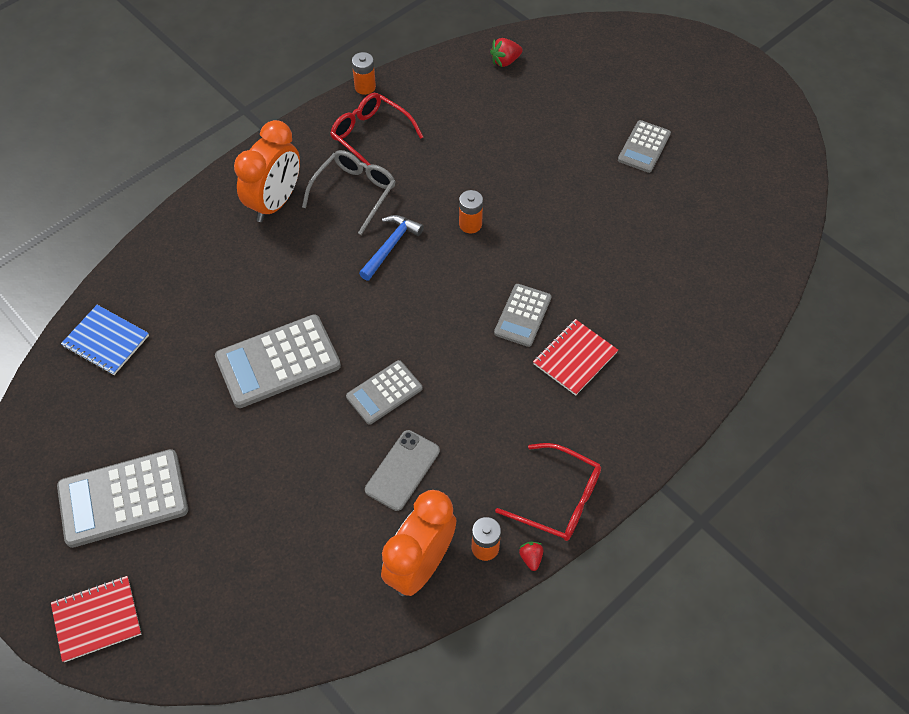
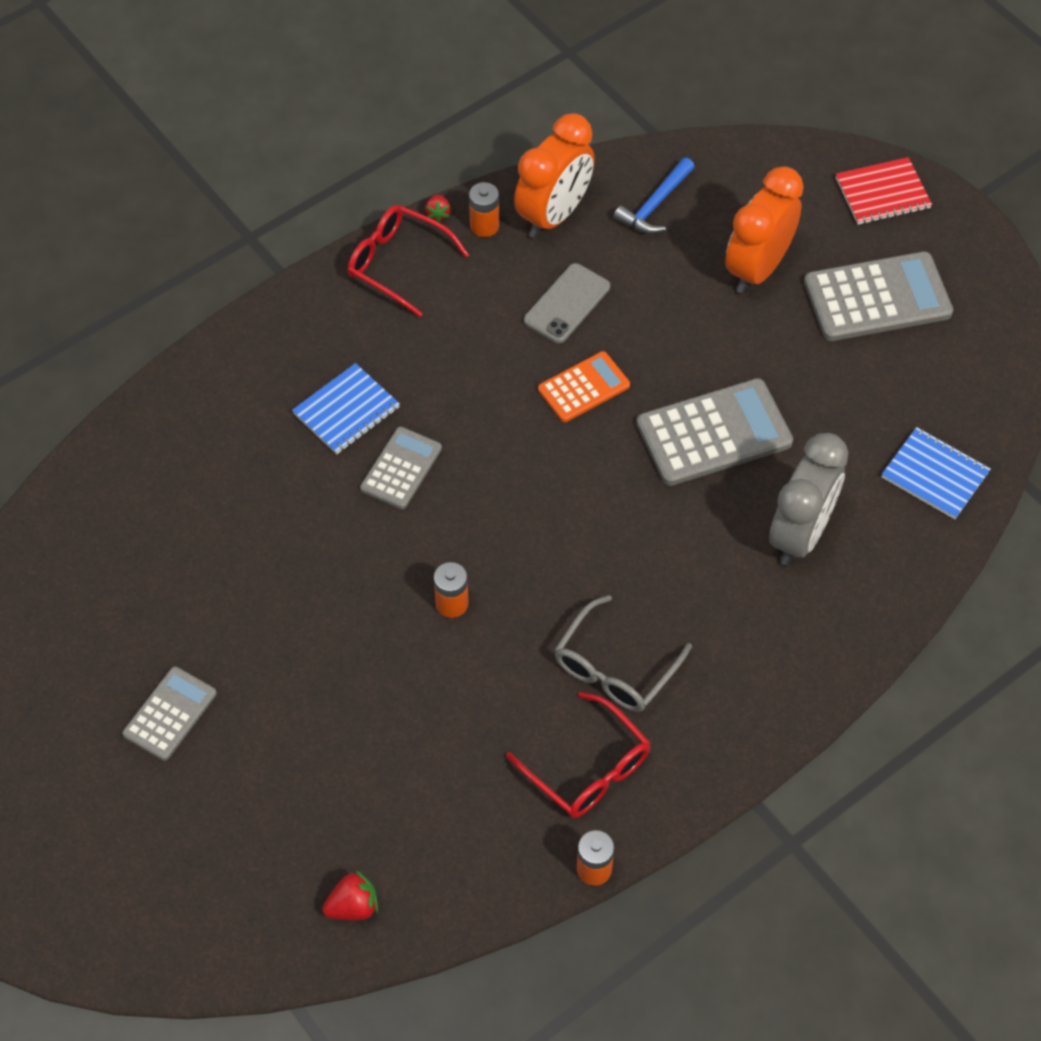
camera: 175 degrees left, 0 degrees up
orange clock [234,120,300,222] -> orange clock moved to [725,166,804,293]
grey calculator [346,360,422,425] -> orange calculator [538,351,630,422]
blue hammer [359,215,424,281] -> blue hammer moved to [613,158,695,234]
red notebook [533,319,618,396] -> blue notebook [292,363,400,454]
none -> grey clock [769,433,848,565]

